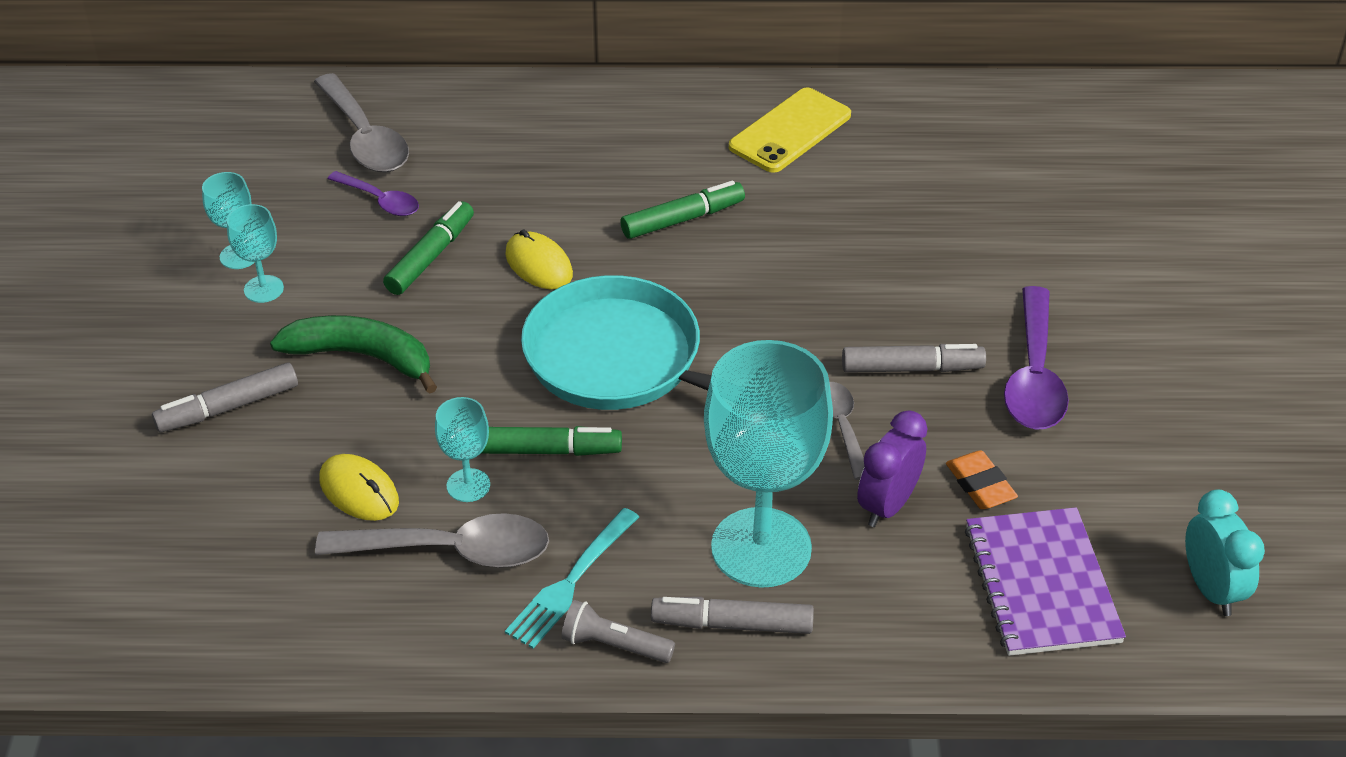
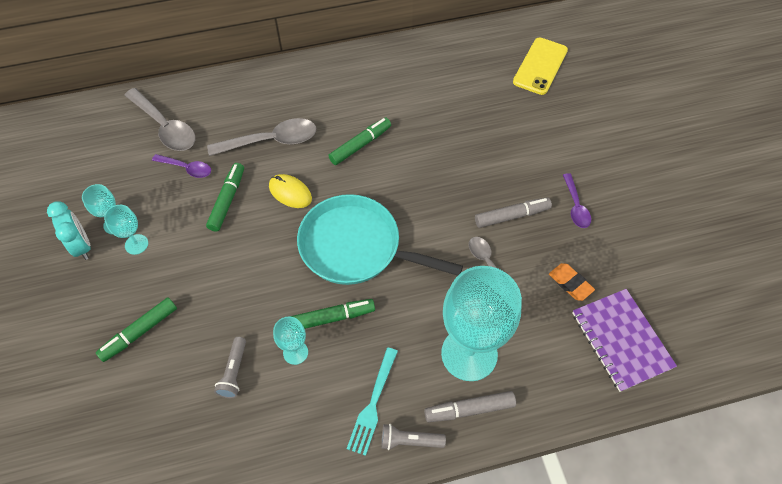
camera: 15 degrees left, 15 degrees up
grey marker [152,362,298,433] -> green marker [96,298,177,362]
green banana [270,315,437,394] -> none
grey spoon [315,513,549,568] -> grey spoon moved to [207,118,316,156]
yellow mouse [319,454,399,521] -> grey flashlight [214,337,246,398]
yellow phone [729,88,851,173] -> yellow phone moved to [513,37,568,95]
purple clock [857,410,928,527] -> none
purple spoon [1004,286,1069,430] -> purple spoon [563,173,591,228], size x0.58
turquoise clock [1185,490,1265,616] -> turquoise clock moved to [47,201,91,260]

